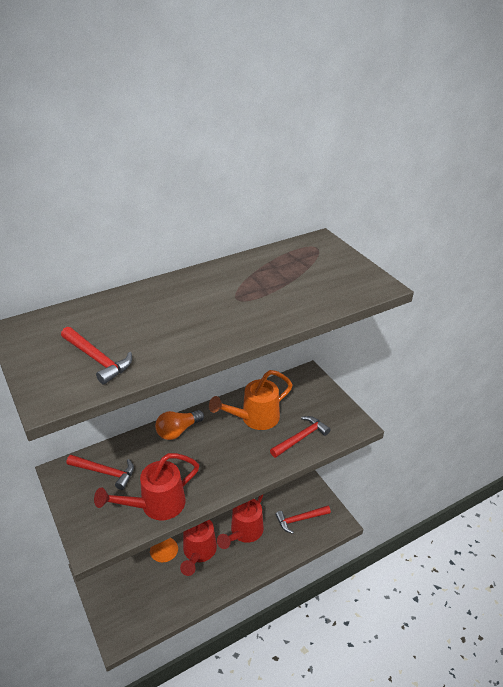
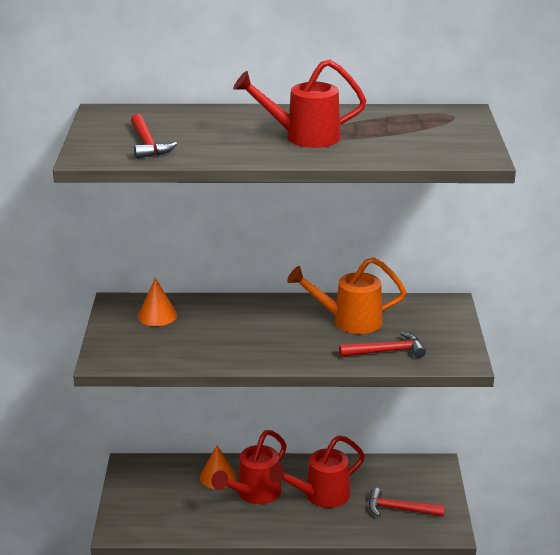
camera: 30 degrees right, 10 degrees down
red hammer [67,455,134,490] -> orange cone [138,278,177,326]
red watering can [94,453,199,520] -> red watering can moved to [233,59,366,148]
orange light bulb [155,410,204,440] -> none

